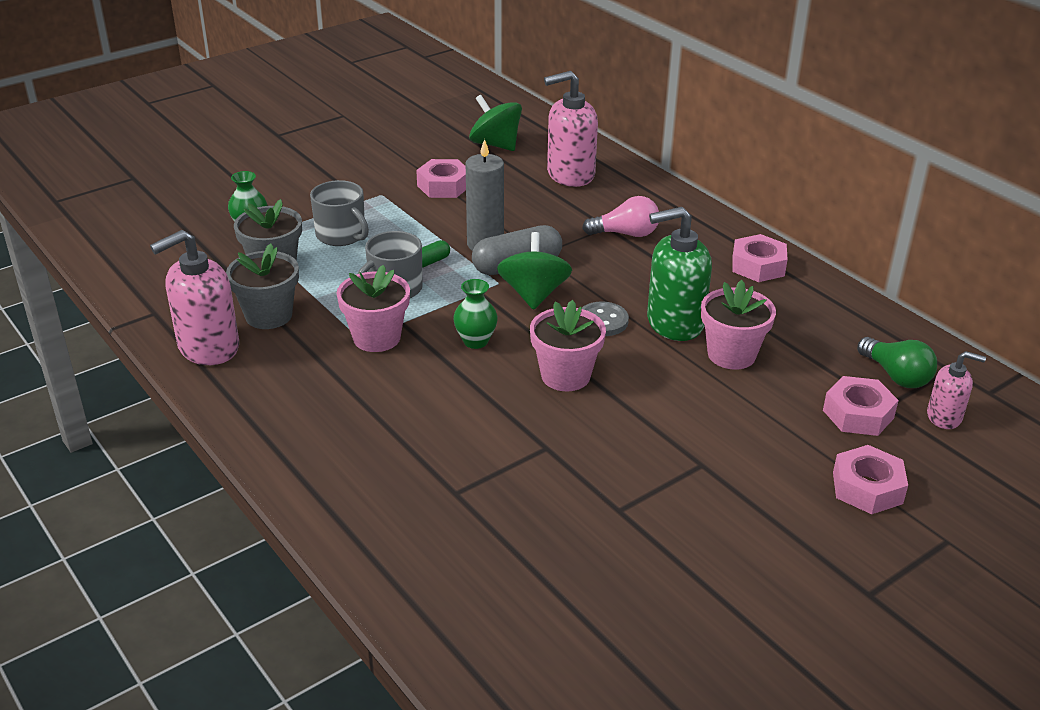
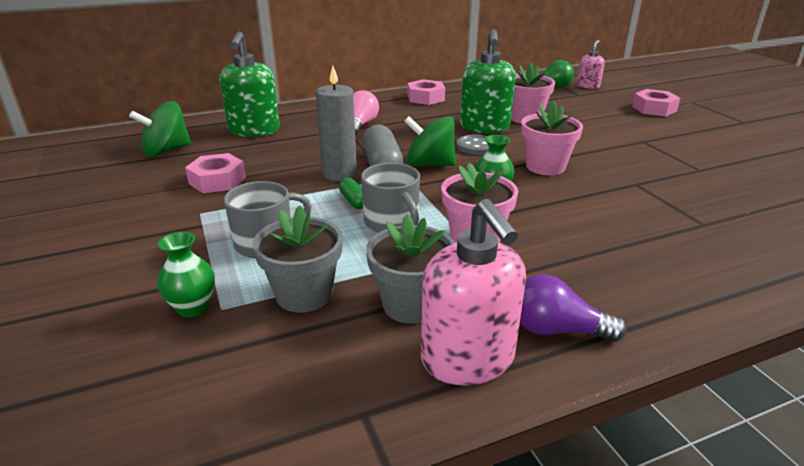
camera: 75 degrees left, 5 degrees down
pink soap dispenser [544,71,598,187] -> green soap dispenser [220,32,280,137]
pink nut [823,376,899,436] -> none
none -> purple light bulb [520,274,626,342]

